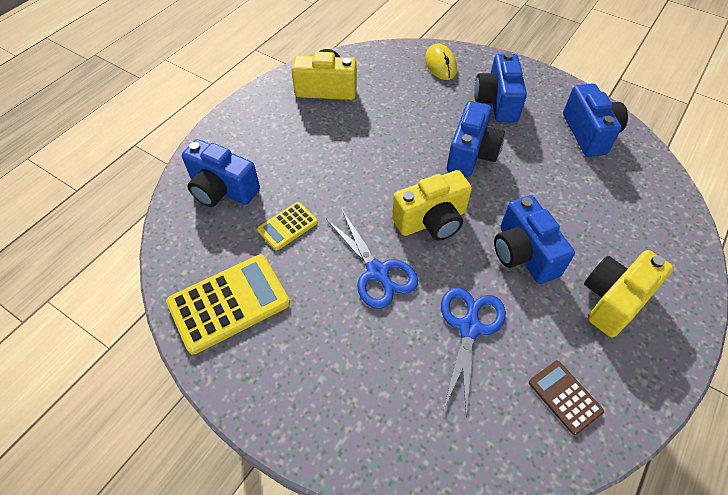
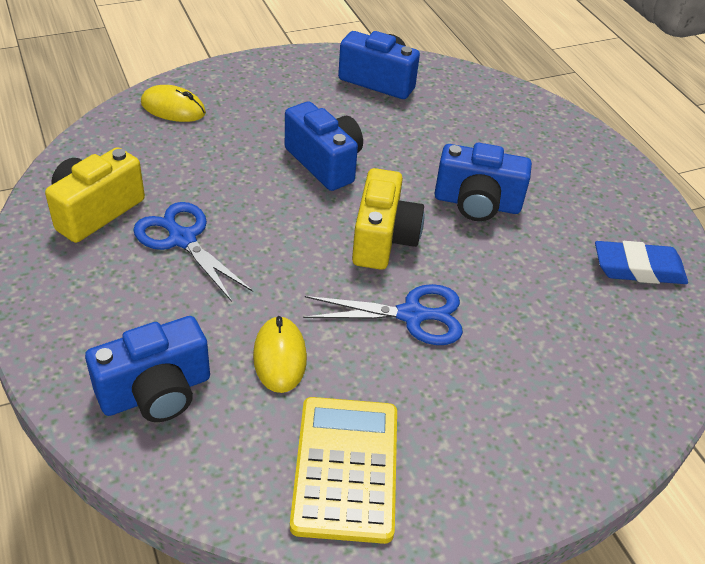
camera: 60 degrees left, 10 degrees down
yellow calculator [257,202,318,251] -> yellow mouse [253,316,307,393]
blue scissors [441,288,506,418] -> blue scissors moved to [133,202,253,302]
blue camera [474,52,527,122] -> none
brown calculator [529,361,604,435] -> blue eraser [595,241,688,284]
yellow camera [584,250,673,337] -> none

